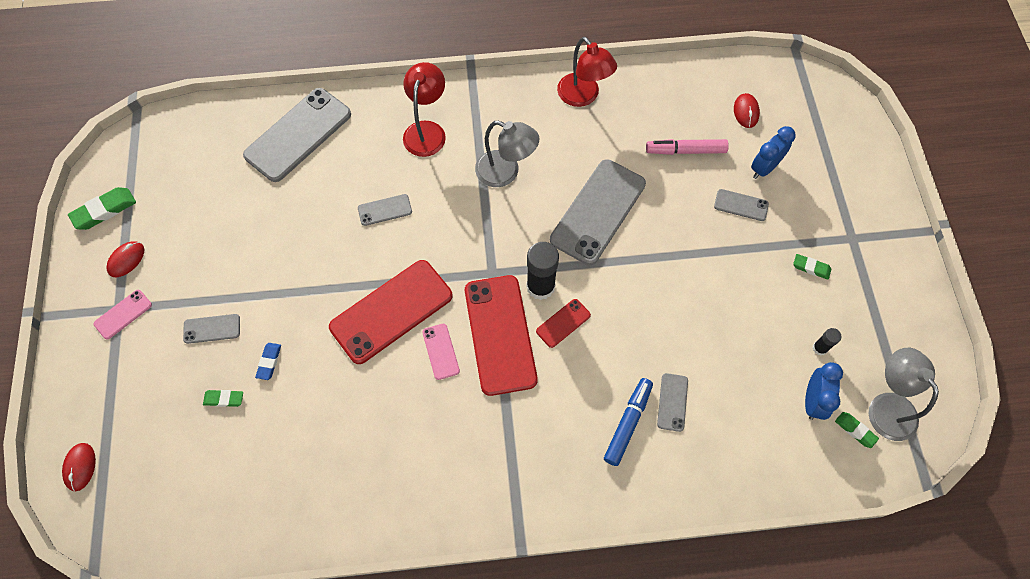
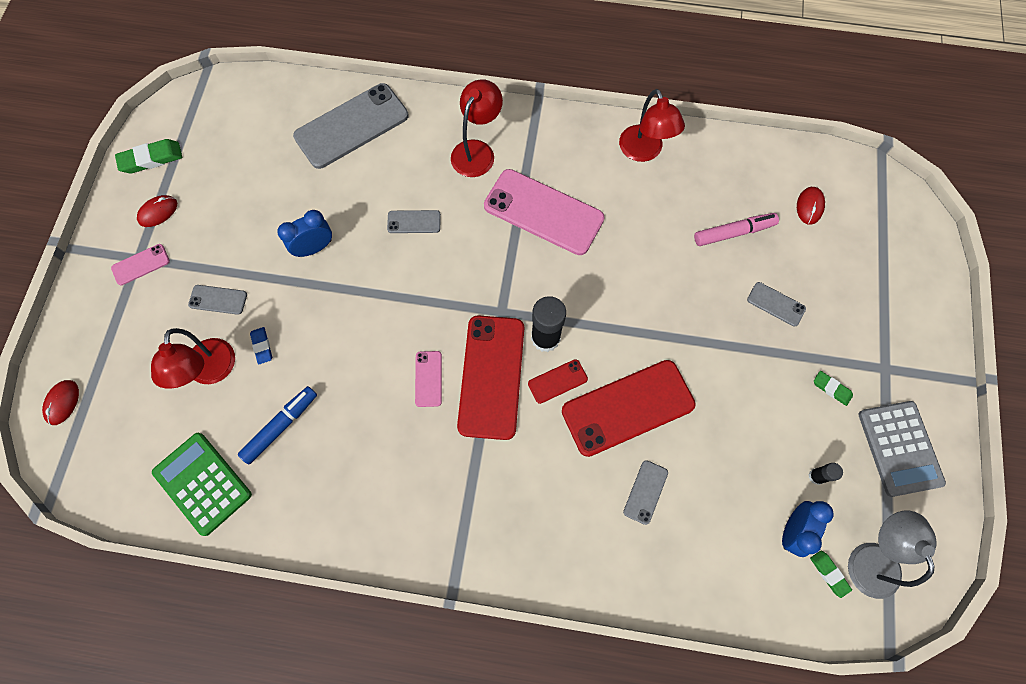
camera: 15 degrees right, 5 degrees up
green eraser [203,390,243,407] -> red lamp [151,328,235,389]
blue eraser [255,343,281,380] -> blue eraser turned 45 degrees counterclockwise [250,327,272,365]
red phone [329,260,453,364] -> red phone moved to [562,360,696,457]
grey lamp [475,121,539,187] -> pink phone [484,169,605,255]
grey phone [550,159,646,265] -> none
blue marker [604,378,653,466] -> blue marker moved to [238,386,317,464]
pink marker [646,139,729,155] -> pink marker turned 150 degrees clockwise [694,213,779,246]
blue clock [751,126,796,179] -> blue clock moved to [277,210,332,257]
none -> green calculator [152,433,252,536]
none -> grey calculator [858,401,946,497]

